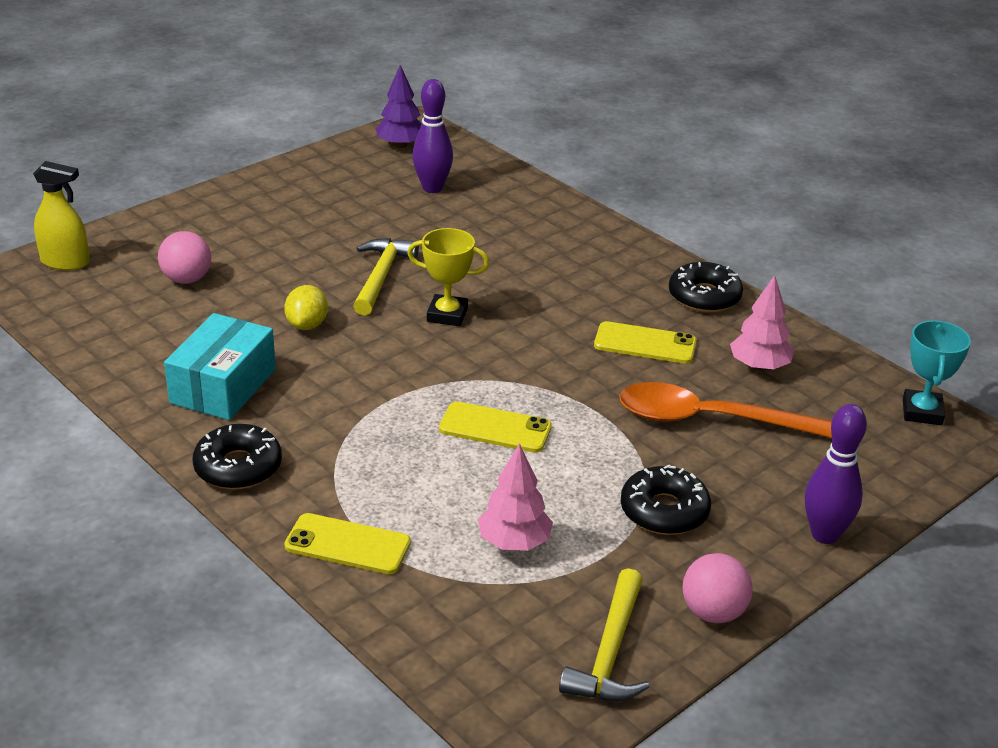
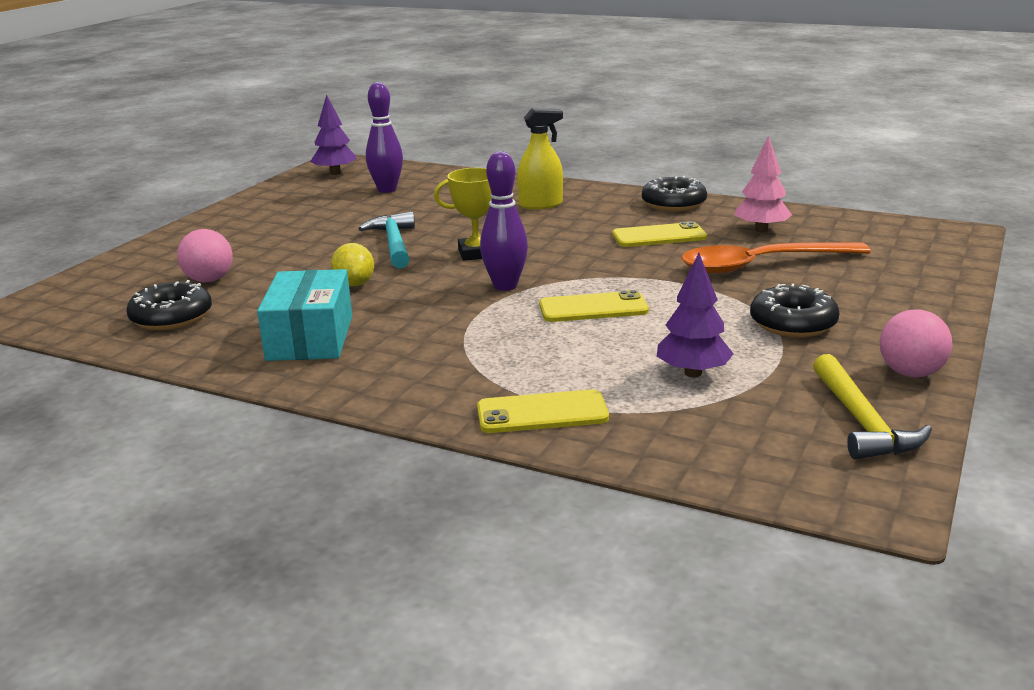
camera: 20 degrees left, 10 degrees down
yellow spray bottle [33,161,90,270] -> yellow spray bottle moved to [517,108,563,209]
black donut [192,424,282,490] -> black donut moved to [127,280,212,330]
yellow hammer [353,238,419,316] -> turquoise hammer [358,211,415,268]
pink tree [478,443,553,551] -> purple tree [657,253,734,377]
purple bowling pin [805,404,867,544] -> purple bowling pin moved to [480,151,528,291]
turquoise trophy [903,320,971,425] -> none

